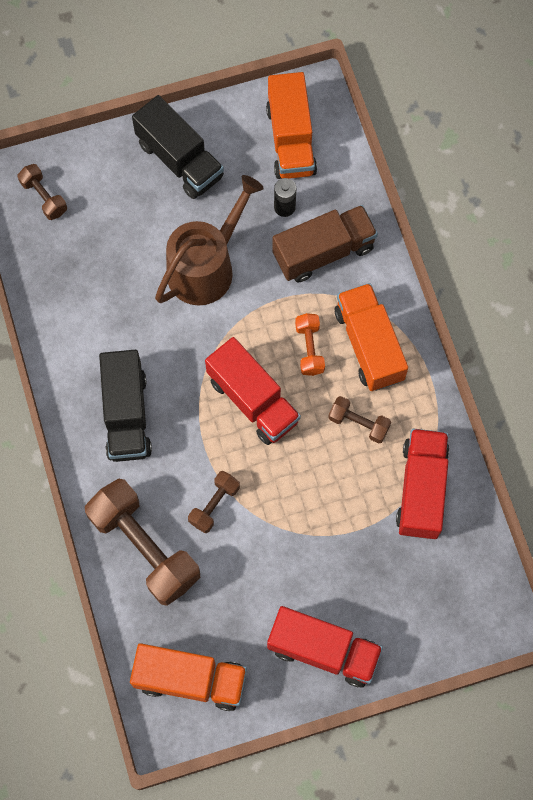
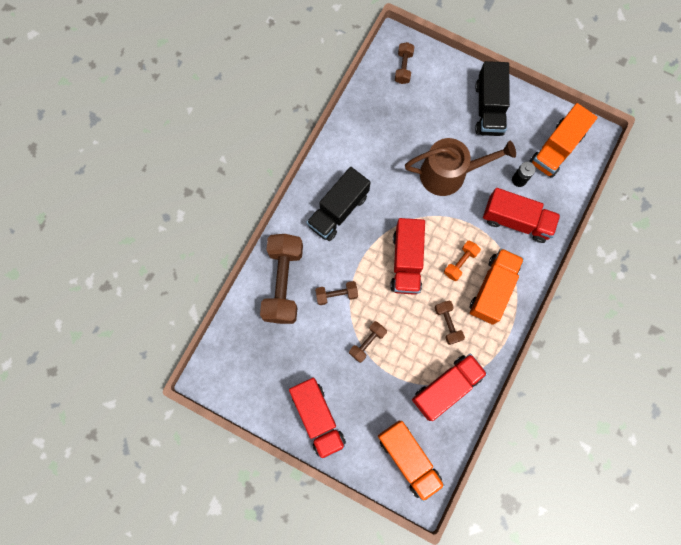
camera: 45 degrees right, 5 degrees up
orange truck [130,643,247,711] -> orange truck moved to [378,421,445,502]
brown truck [272,205,378,283] -> red truck [483,188,561,243]
none -> brown dumbbell [349,321,387,363]

